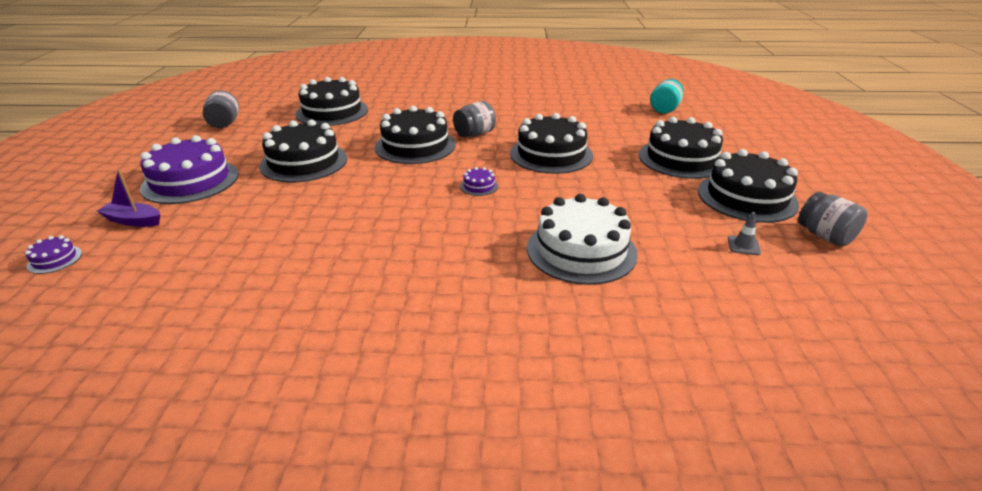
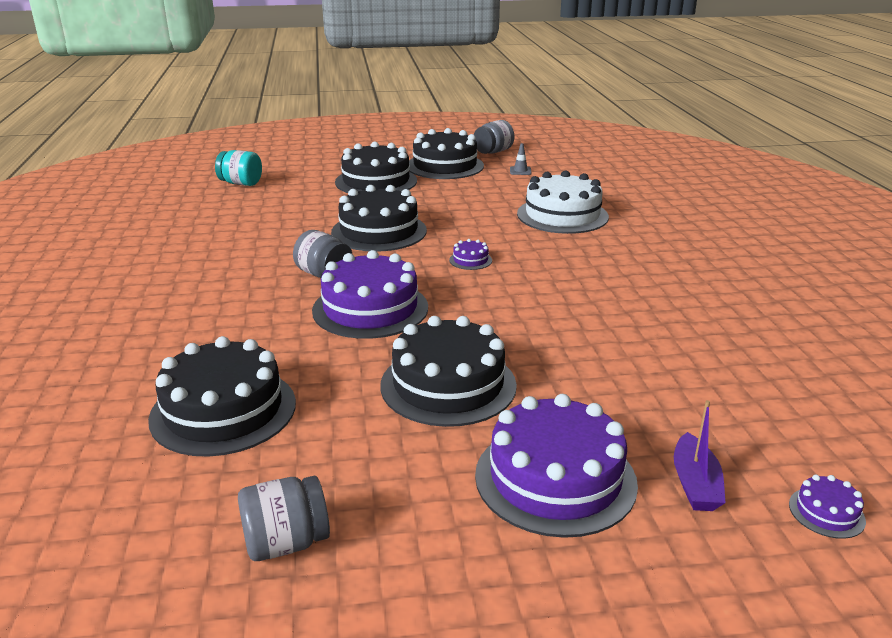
camera: 100 degrees left, 5 degrees down
black cake [375,106,456,164] -> purple cake [312,250,428,339]

